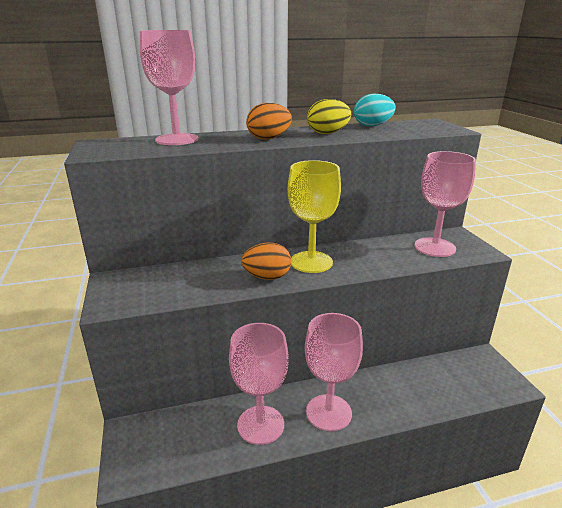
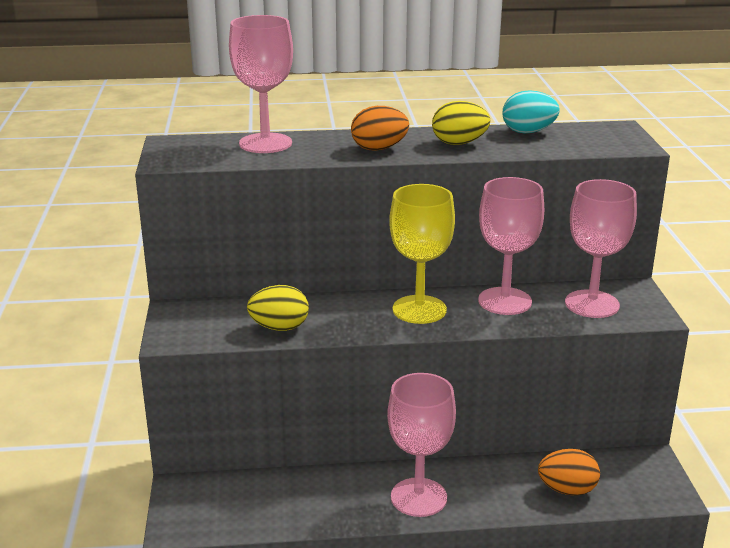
camera: 10 degrees right, 0 degrees up
pink goblet [229,323,289,445] -> pink goblet moved to [478,177,544,315]
orange egg [241,243,291,280] -> orange egg moved to [538,449,600,496]
none -> yellow egg [247,285,309,331]

